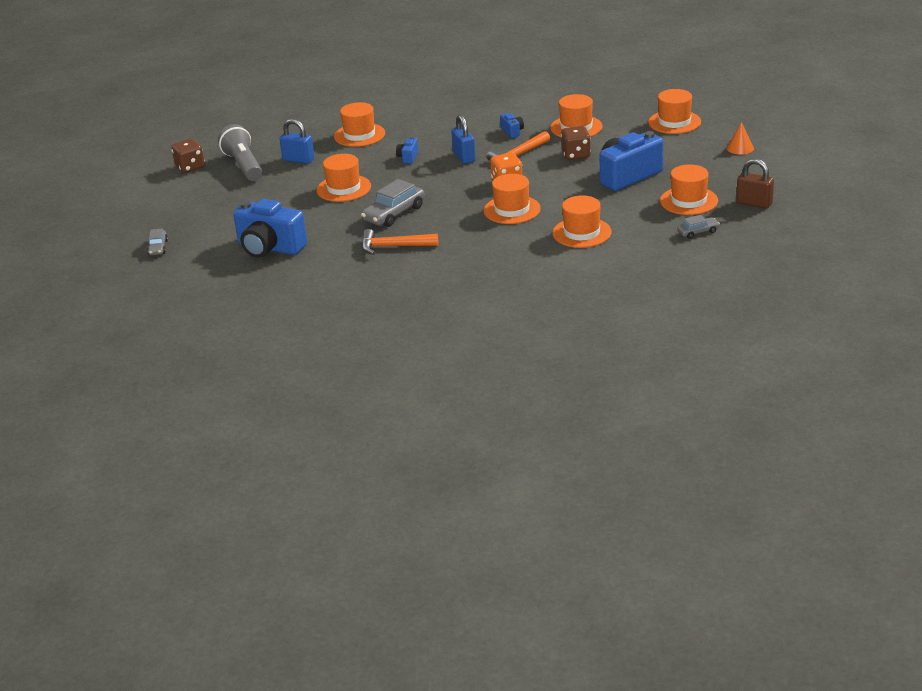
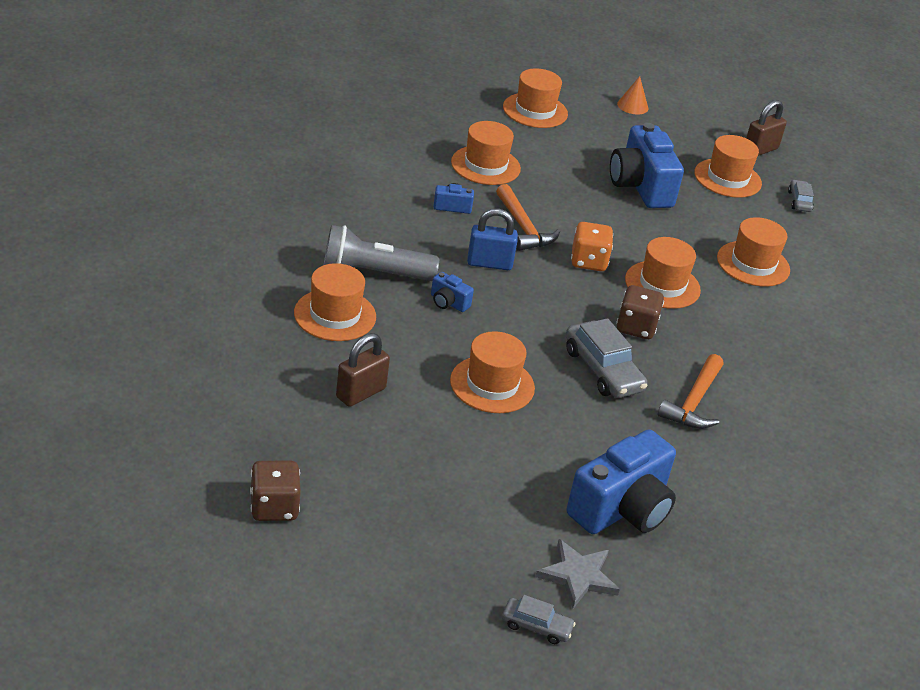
camera: 75 degrees left, 5 degrees up
grey flashlight [218,124,262,181] -> grey flashlight moved to [323,225,439,281]
blue padlock [279,119,314,164] -> brown padlock [336,333,390,407]
brown dice [561,126,591,160] -> brown dice moved to [616,285,664,339]
none -> grey star [535,539,620,609]

